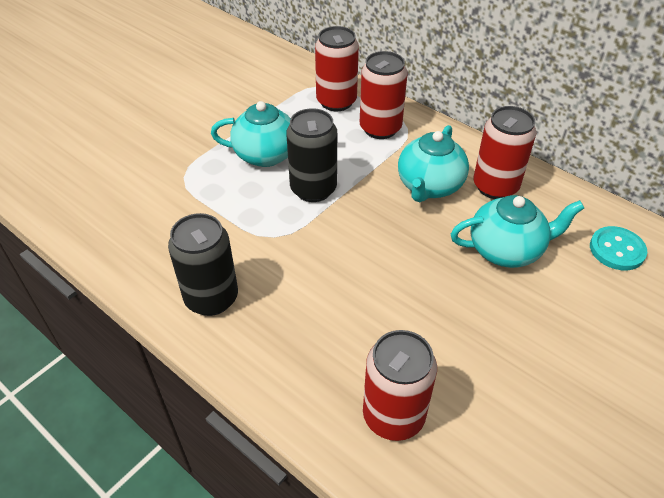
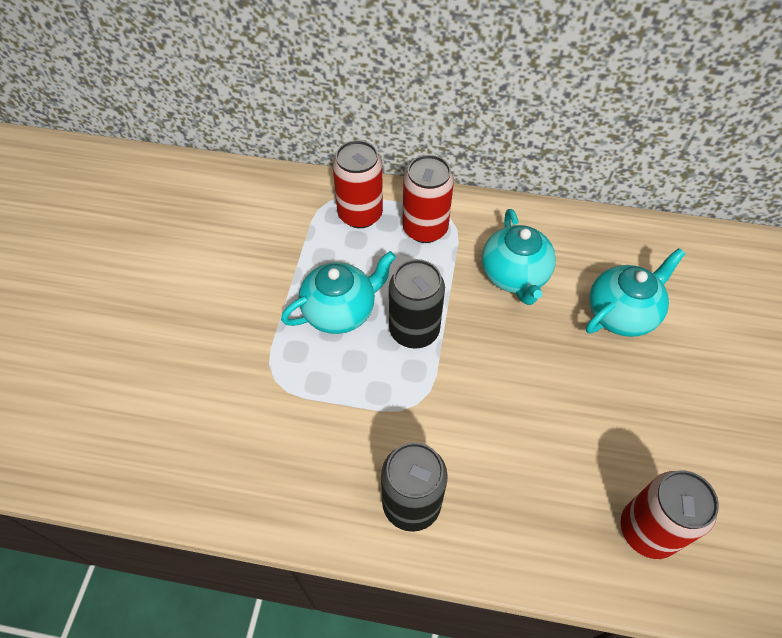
camera: 30 degrees left, 10 degrees up
red can [474,106,536,199] -> none
turquoise button [590,226,648,270] -> none

